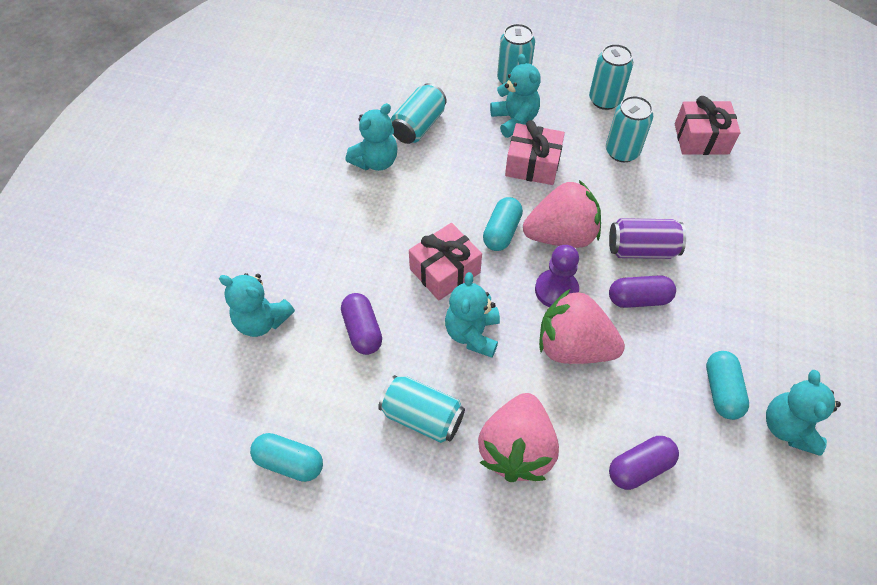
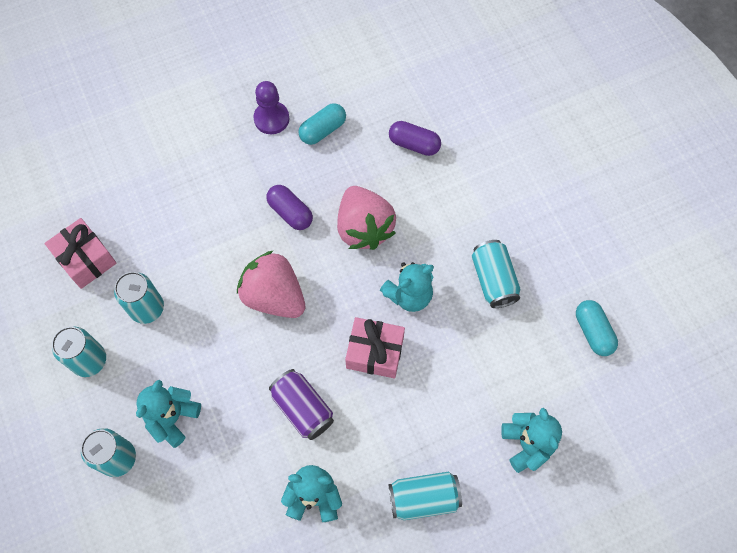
camera: 130 degrees left, 10 degrees up
purple capsule [341,293,382,355] -> none
turquoise can [391,83,447,144] -> turquoise can moved to [389,472,462,520]
pink strawberry [478,393,559,482] -> none
turquoise capsule [483,197,523,251] -> none
pink gift [505,120,565,185] -> none
purple pawn [535,245,579,307] -> purple pawn moved to [253,81,289,134]
purple can [609,218,686,259] -> purple can moved to [269,369,334,440]
turquoise teddy bear [766,370,841,456] -> none

